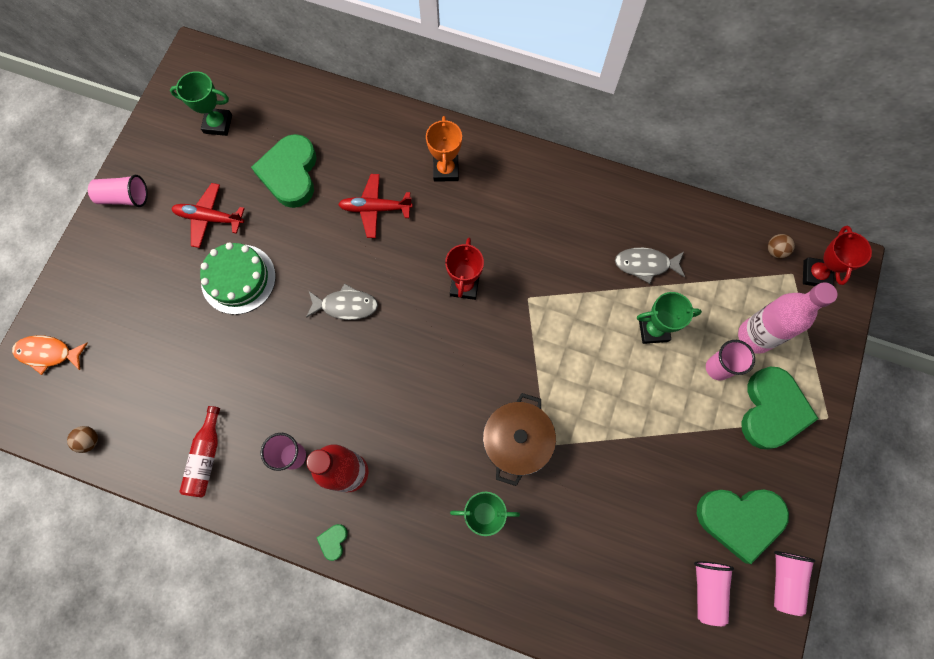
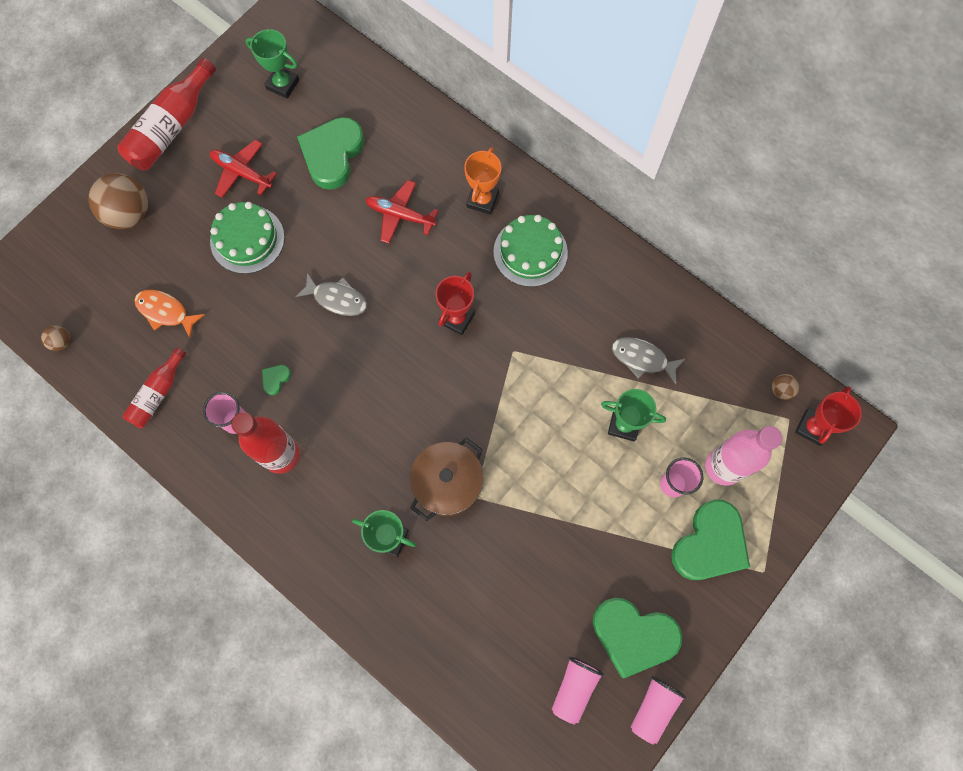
camera: 20 degrees right, 0 degrees up
orange fish [12,335,88,375] -> orange fish moved to [134,290,205,338]
pink cup [88,175,148,207] -> red bottle [117,58,216,170]
green heart [317,524,348,561] -> green heart moved to [262,365,291,395]
none -> brown ball [88,173,148,229]
none -> green cake [493,215,568,287]

